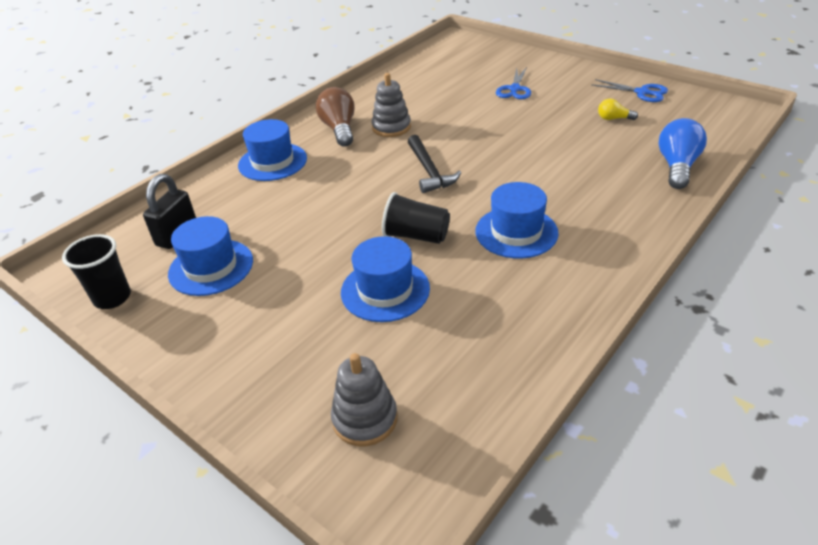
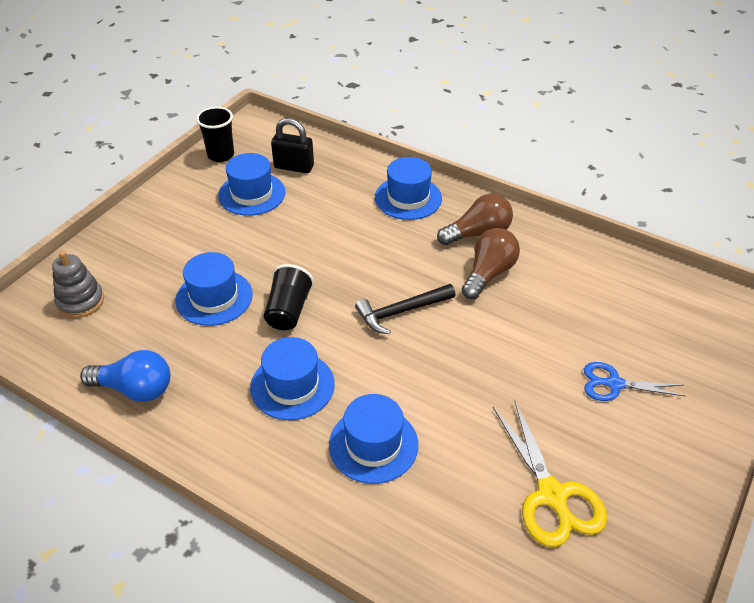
camera: 80 degrees right, 5 degrees up
grey stacking toy [371,73,411,137] -> brown light bulb [462,228,520,299]
blue scissors [591,79,668,102] -> none
yellow light bulb [598,98,638,120] -> yellow scissors [493,400,607,547]
blue light bulb [658,118,707,189] -> blue light bulb moved to [80,350,170,402]
none -> blue hat [329,394,418,484]

